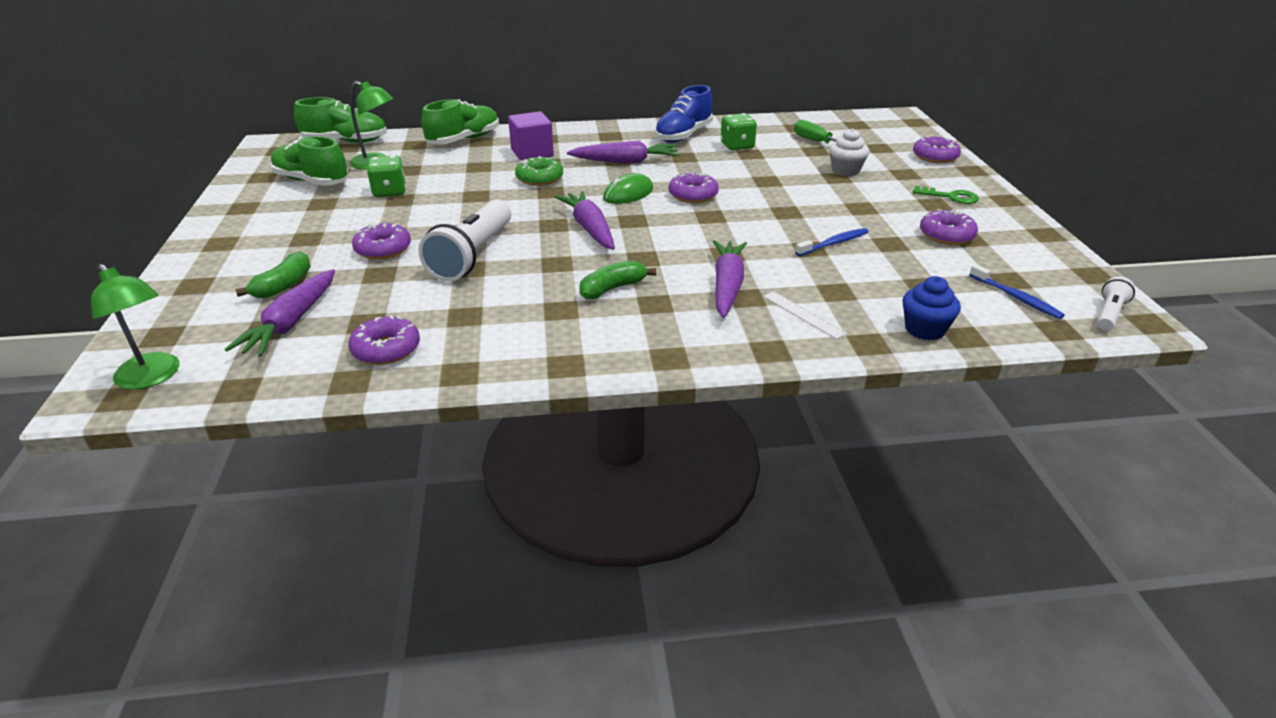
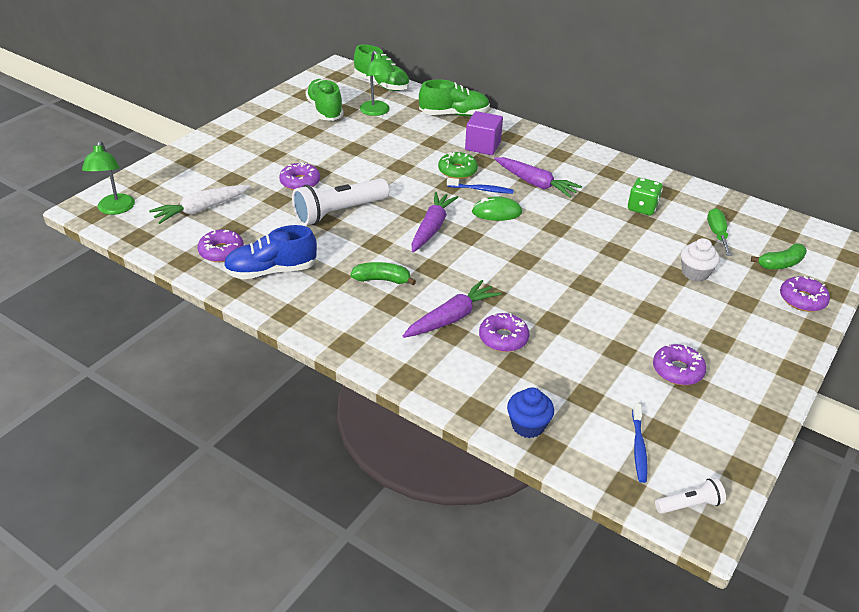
camera: 40 degrees right, 5 degrees up
purple carrot [225,269,335,356] -> white carrot [149,185,251,224]
green banana [235,251,311,298] -> green banana moved to [751,243,807,269]
green dice [367,155,406,197] -> none
blue shoe [655,85,713,143] -> blue shoe moved to [223,225,317,279]
purple donut [669,172,719,203] -> purple donut moved to [479,313,529,352]
white ruler [763,291,847,339] -> none
blue toothbrush [795,228,869,256] -> blue toothbrush moved to [447,178,514,194]
green key [913,186,979,204] -> none

